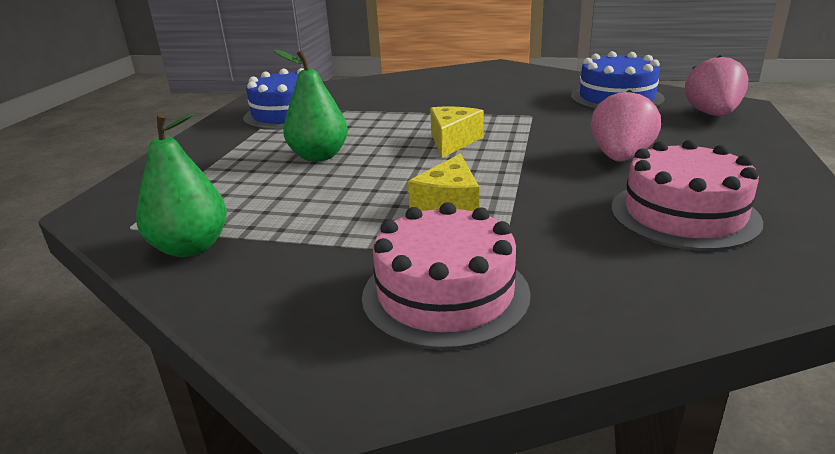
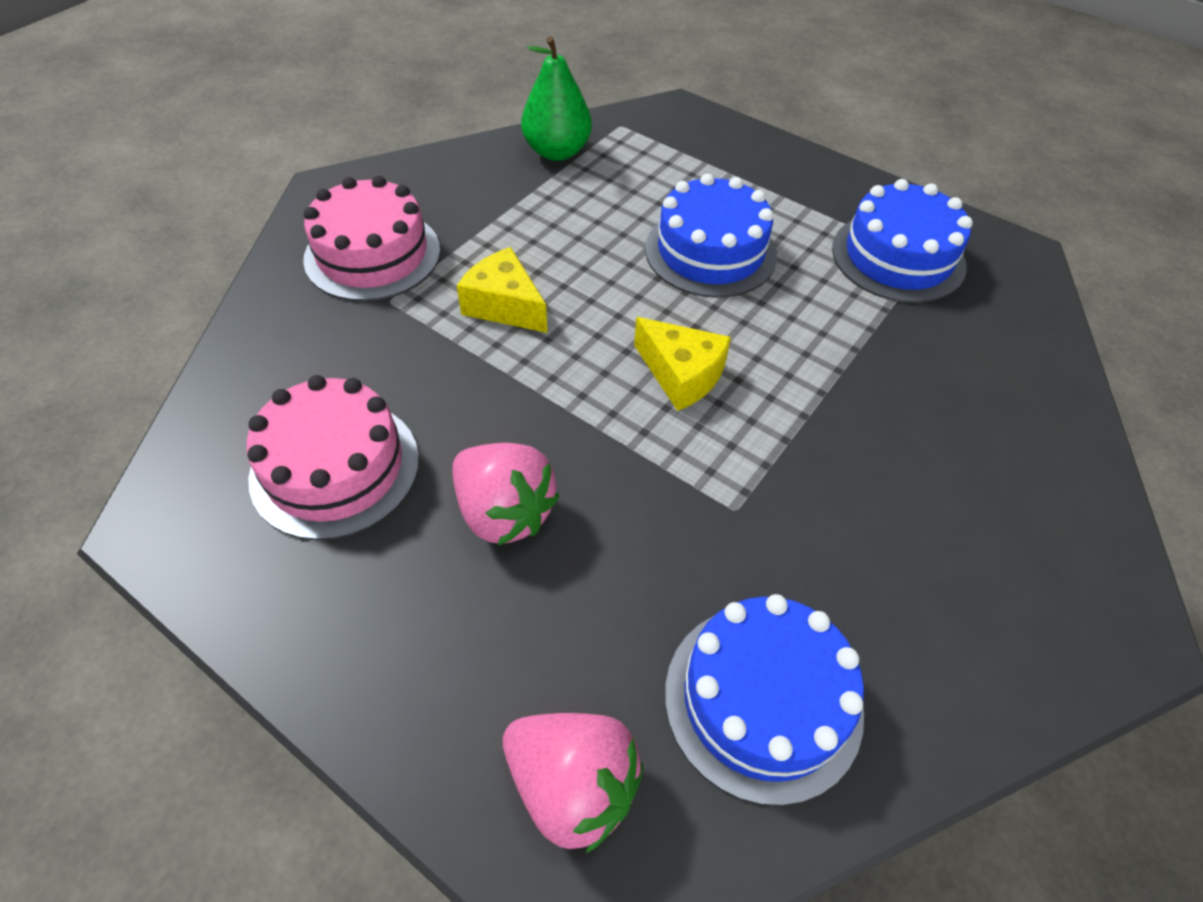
camera: 110 degrees right, 25 degrees up
green pear [274,49,348,162] -> blue cake [645,173,777,298]

